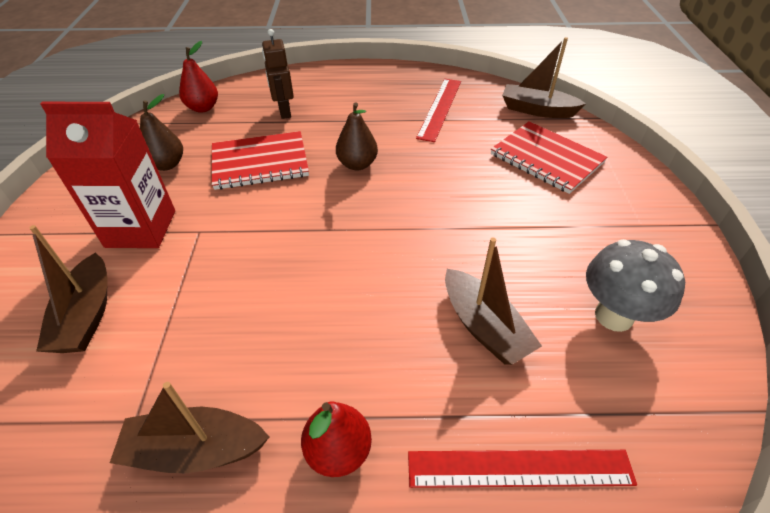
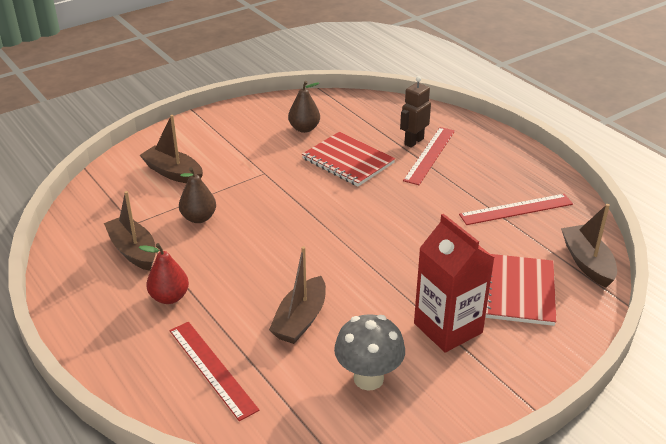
camera: 55 degrees right, 10 degrees down
brown boat [29,225,107,353] -> brown boat turned 75 degrees clockwise [140,115,203,183]
red carton [40,102,175,248] -> red carton moved to [414,214,494,353]
red pear [179,41,218,113] -> none
brown pear [336,102,378,170] -> brown pear moved to [179,167,216,223]
none -> red ruler [403,127,455,185]

